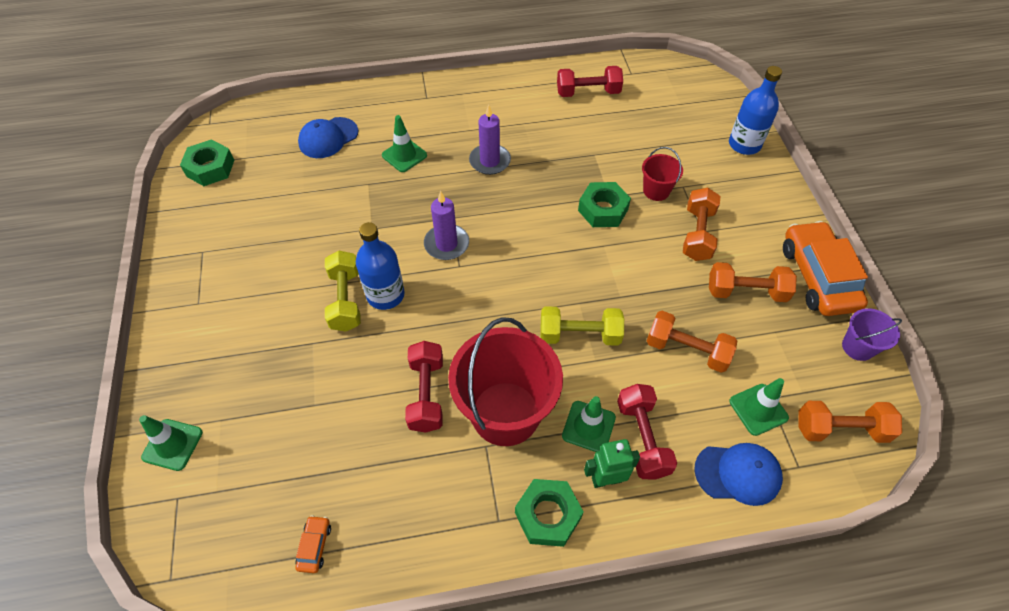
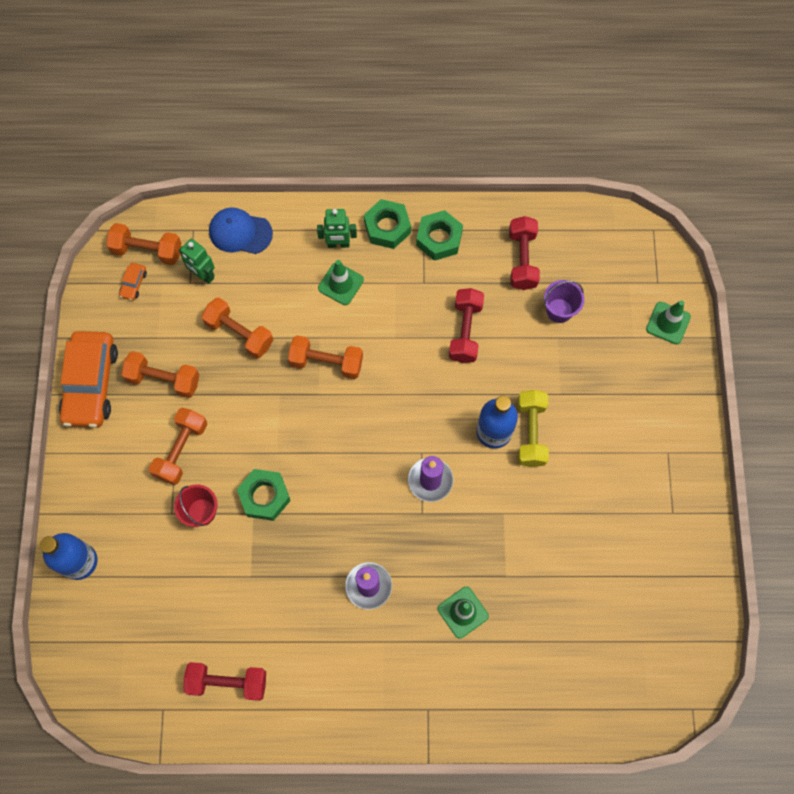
camera: 170 degrees left, 15 degrees up
green nut [180,139,234,186] -> green nut moved to [416,210,463,261]
orange car [295,515,331,573] -> orange car moved to [119,263,147,300]
blue cap [298,117,358,158] -> none
red bucket [448,317,563,446] -> none
yellow dumbbell [540,306,624,346] -> orange dumbbell [288,335,363,379]
red dumbbell [617,384,677,480] -> red dumbbell moved to [509,216,540,290]
green traffic cone [729,378,789,436] -> green robot [179,239,215,284]
purple bucket [842,308,902,361] -> purple bucket moved to [544,280,584,323]

